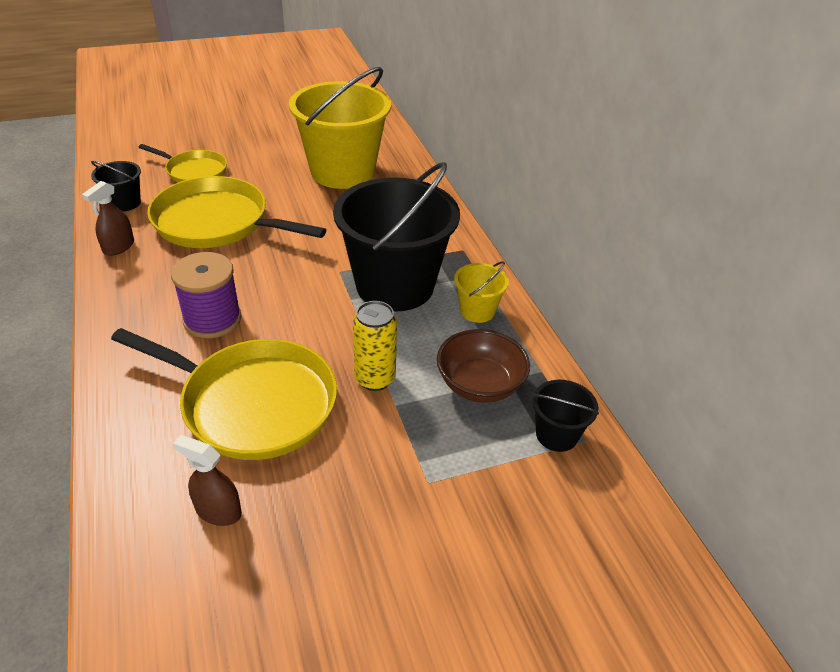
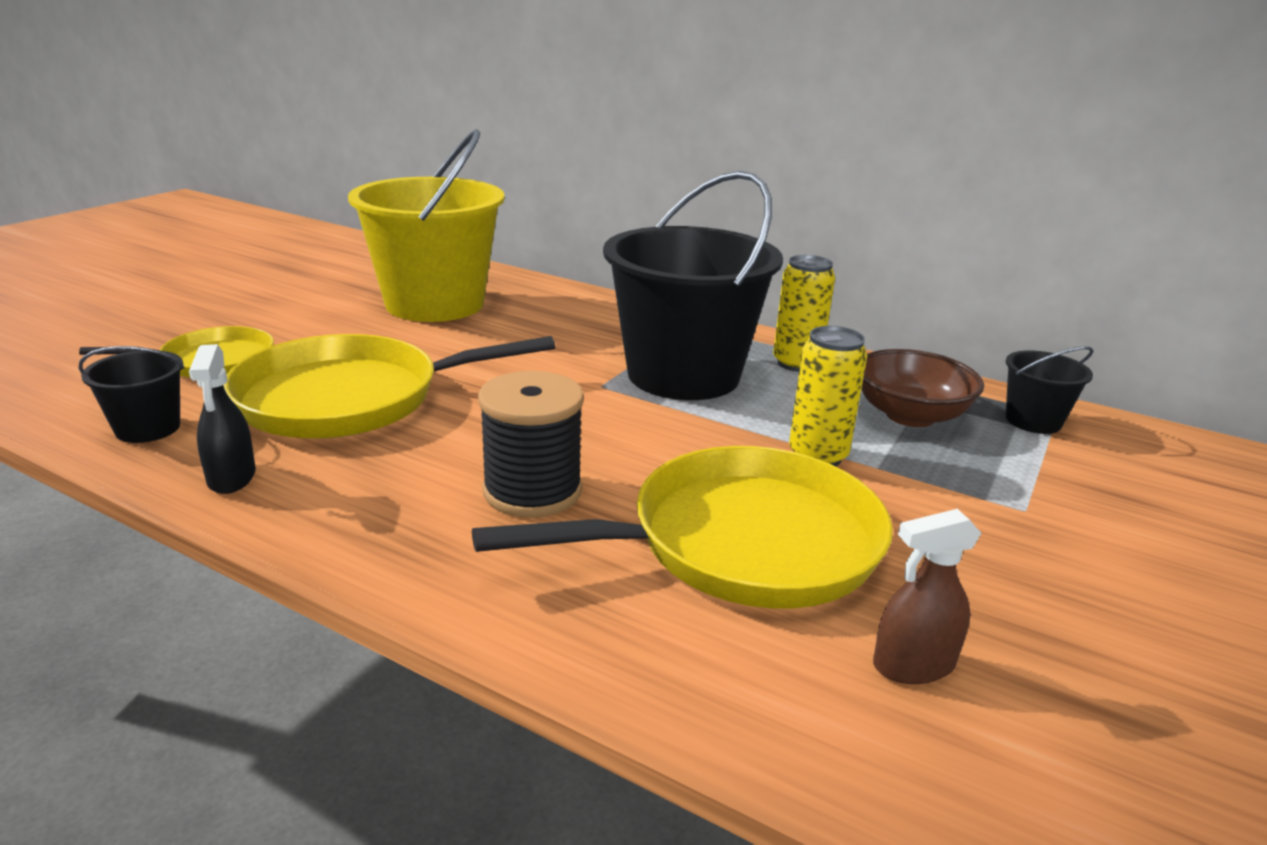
camera: 40 degrees left, 15 degrees down
brown spray bottle [82,181,134,256] -> black spray bottle [189,344,256,494]
purple spool [171,252,242,338] -> black spool [478,371,584,518]
yellow bucket [454,261,509,323] -> yellow can [773,255,835,372]

